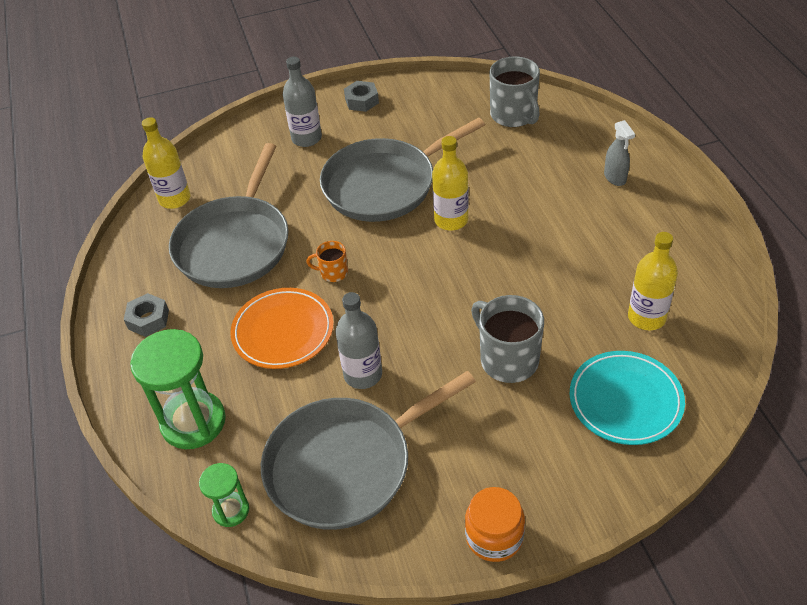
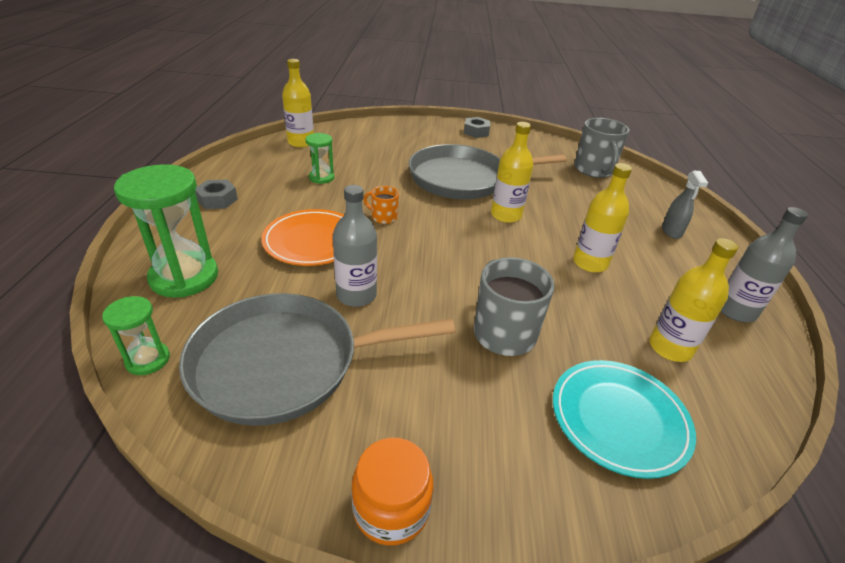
camera: 15 degrees right, 10 degrees down
grey pan [169,143,289,288] -> green hourglass [305,133,334,184]
grey bottle [283,57,322,147] -> grey bottle moved to [721,207,808,322]
none -> yellow bottle [573,163,632,273]

